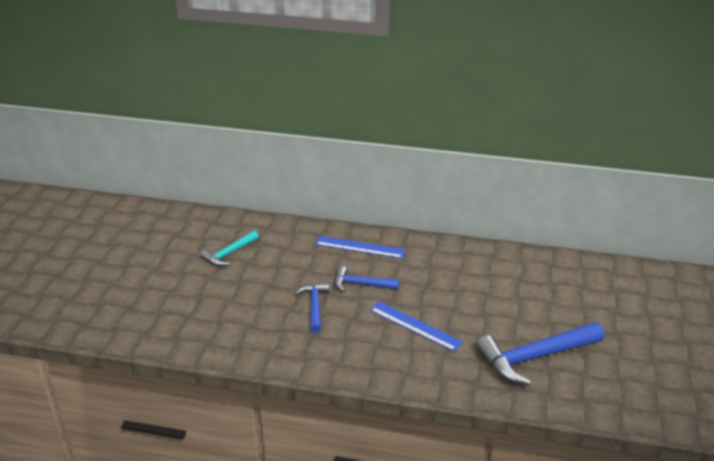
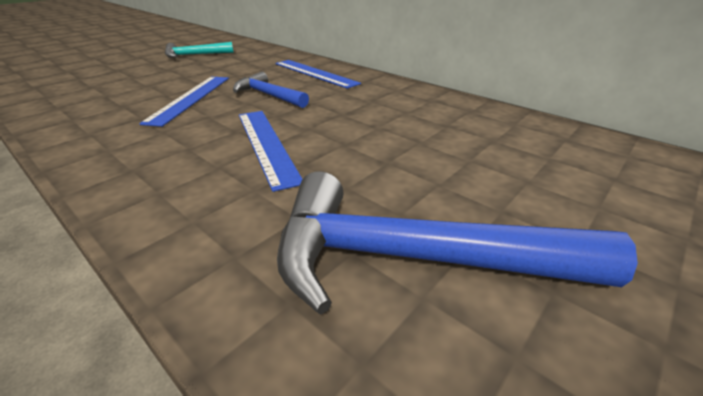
camera: 30 degrees right, 0 degrees up
blue hammer [295,282,329,333] -> blue ruler [139,77,229,127]

